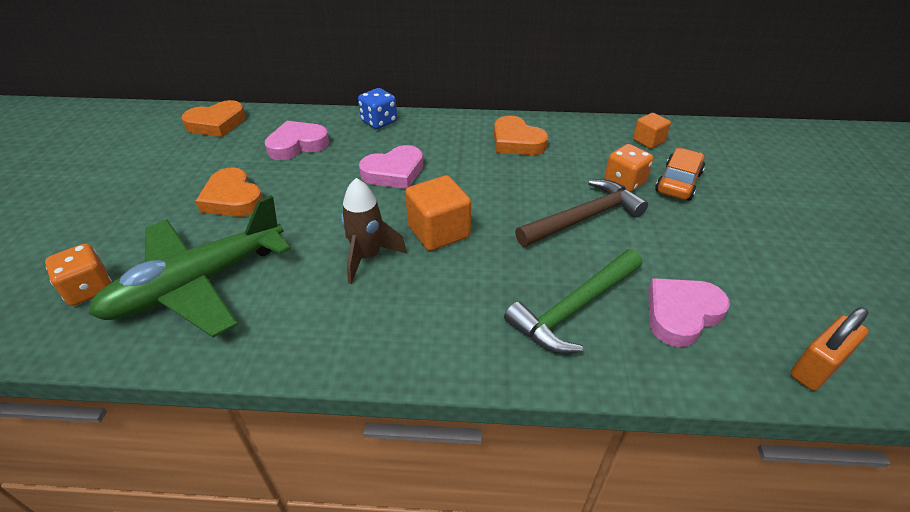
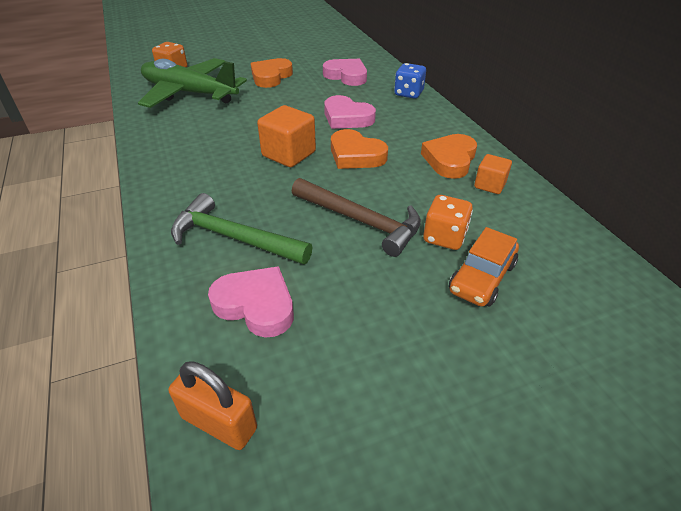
camera: 65 degrees right, 0 degrees up
orange heart [182,100,246,137] -> orange heart moved to [331,129,388,169]
brown rocket [341,178,407,284] -> none
orange cube [633,113,671,149] -> orange cube moved to [474,154,512,194]
orange car [655,148,705,201] -> orange car turned 120 degrees clockwise [449,227,519,307]

